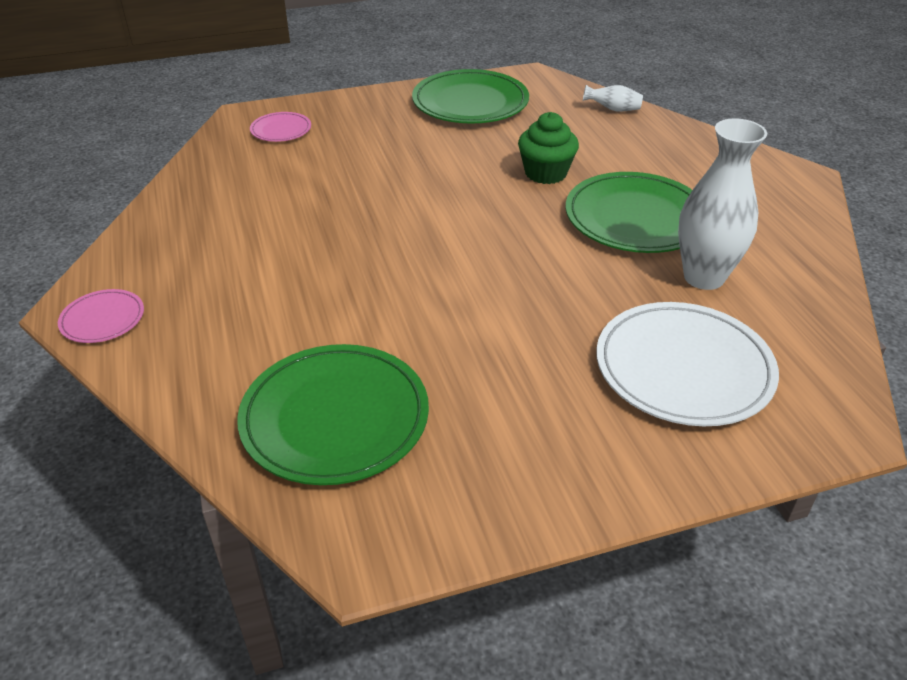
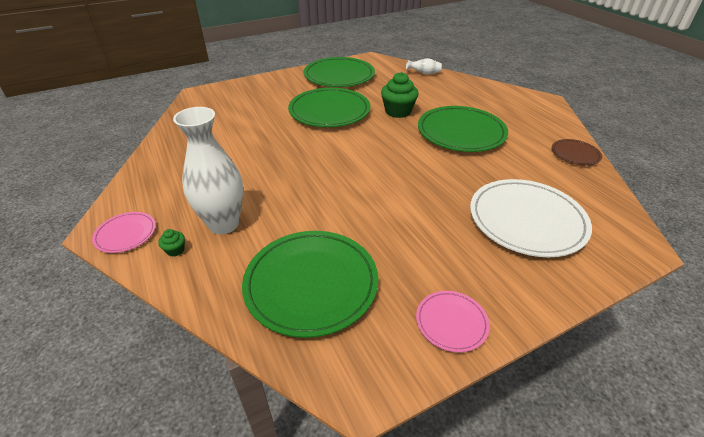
camera: 10 degrees left, 0 degrees up
pink plate [250,112,311,142] -> pink plate moved to [416,291,490,352]
white vase [678,118,767,290] -> white vase moved to [173,107,243,234]
none -> green cupcake [158,229,185,257]
none -> green plate [288,88,370,127]
none -> brown plate [552,139,602,165]

